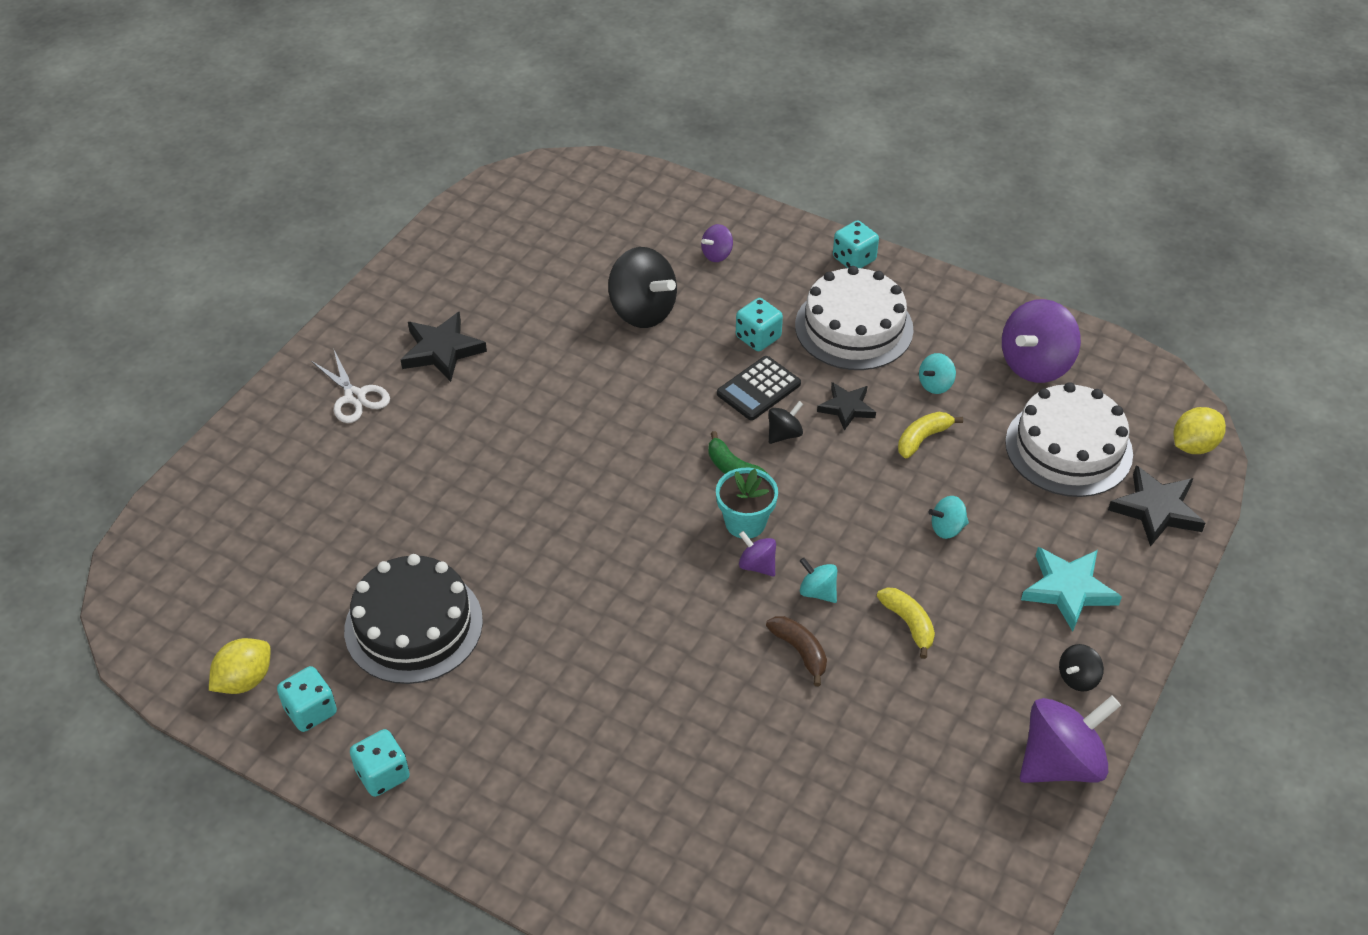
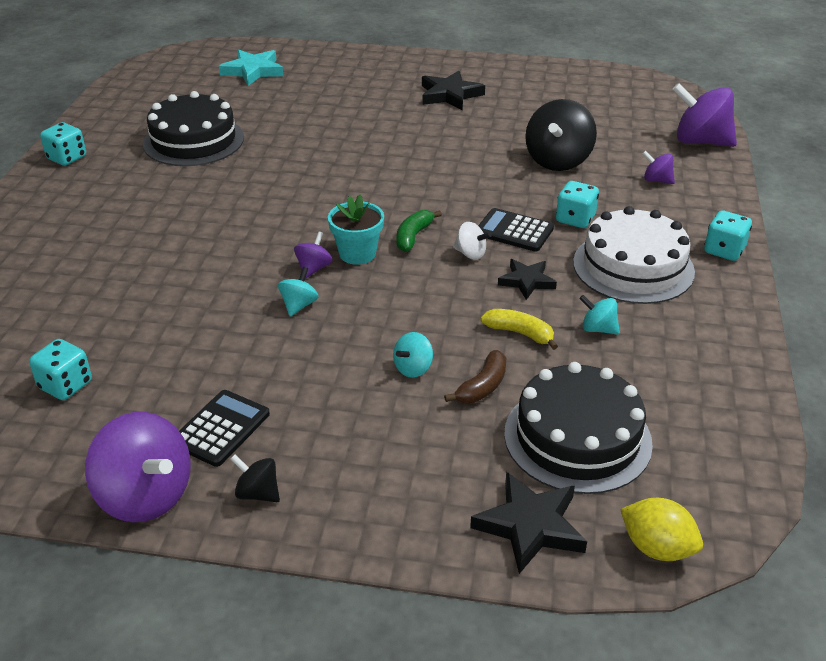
camera: 70 degrees right, 10 degrees down
yellow lemon [209,638,271,694] -> none
turquoise dice [277,666,337,732] -> turquoise dice moved to [29,339,92,400]
white scissors [311,350,390,423] -> none
brown banana [766,616,827,686] -> brown banana moved to [444,350,506,403]
black spinning top [769,401,803,444] -> white spinning top [453,222,492,260]
yellow banana [877,588,935,659] -> none
turquoise spinning top [929,496,969,539] -> turquoise spinning top turned 105 degrees counterclockwise [393,332,433,378]
purple spinning top [1002,299,1081,383] -> purple spinning top moved to [672,83,737,147]
white cake [1005,382,1133,497] -> black cake [504,362,653,494]
turquoise star [1021,547,1122,631] -> turquoise star moved to [219,49,283,86]
none -> black calculator [179,390,270,467]

